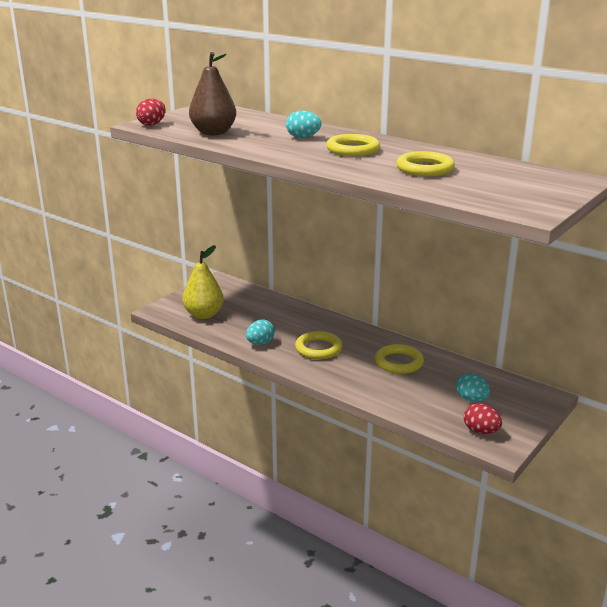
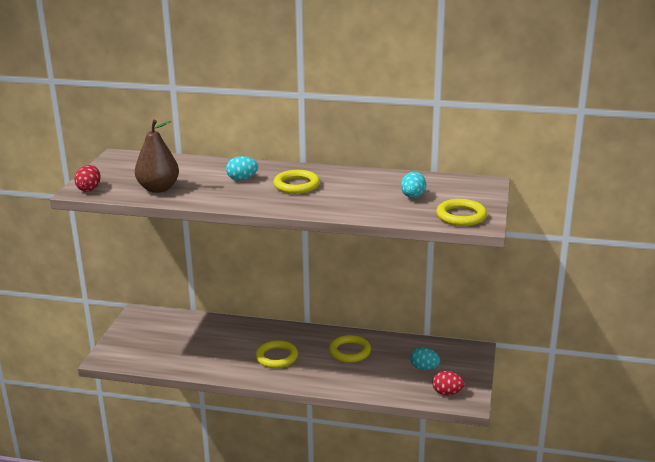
camera: 25 degrees left, 0 degrees up
yellow pear [182,245,224,319] -> none
turquoise egg [246,320,275,345] -> turquoise egg moved to [401,172,426,198]
yellow ring [397,151,455,176] -> yellow ring moved to [436,199,487,226]

